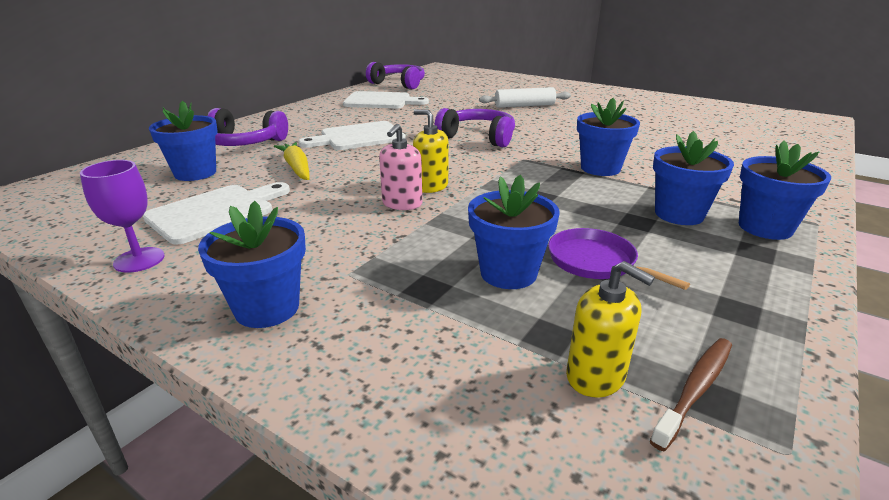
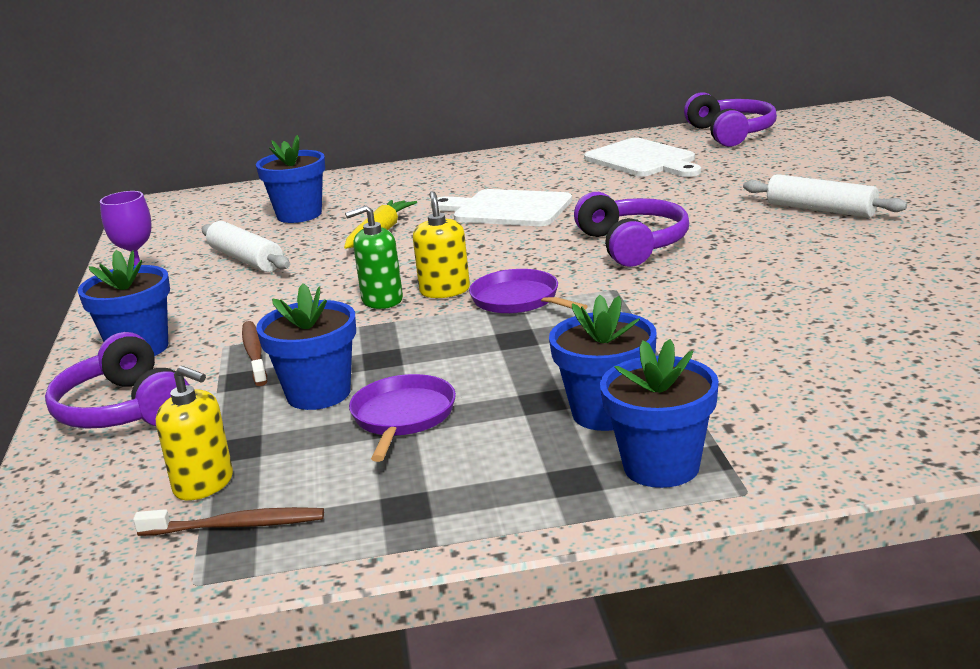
camera: 50 degrees right, 5 degrees down
white cutting board [143,182,290,245] -> white rolling pin [202,221,290,272]
purple headphones [207,108,288,146] -> purple headphones moved to [45,332,190,429]
pink soap dispenser [379,124,422,210] -> green soap dispenser [345,205,403,309]
yellow soap dispenser [566,261,655,398] -> yellow soap dispenser turned 60 degrees counterclockwise [156,366,233,501]
blue flower pot [577,98,640,176] -> none
none -> brown toothbrush [242,321,267,386]
none -> purple pan [469,269,588,314]

